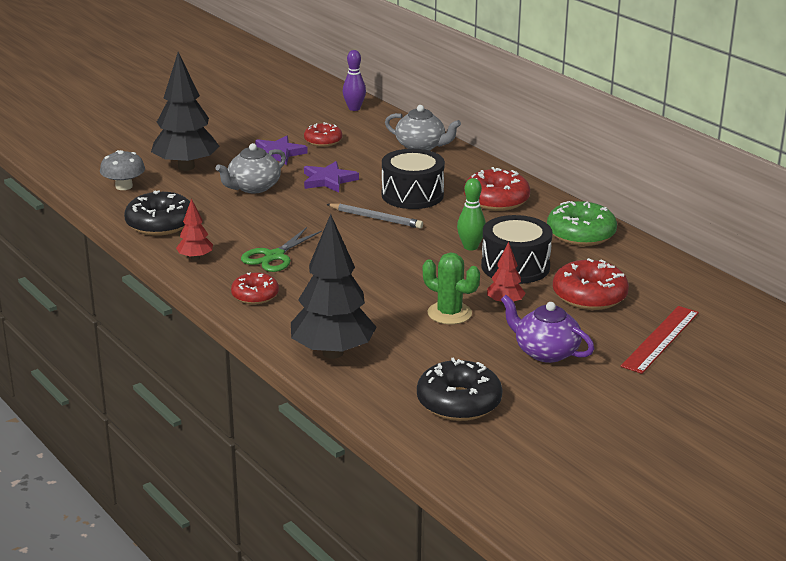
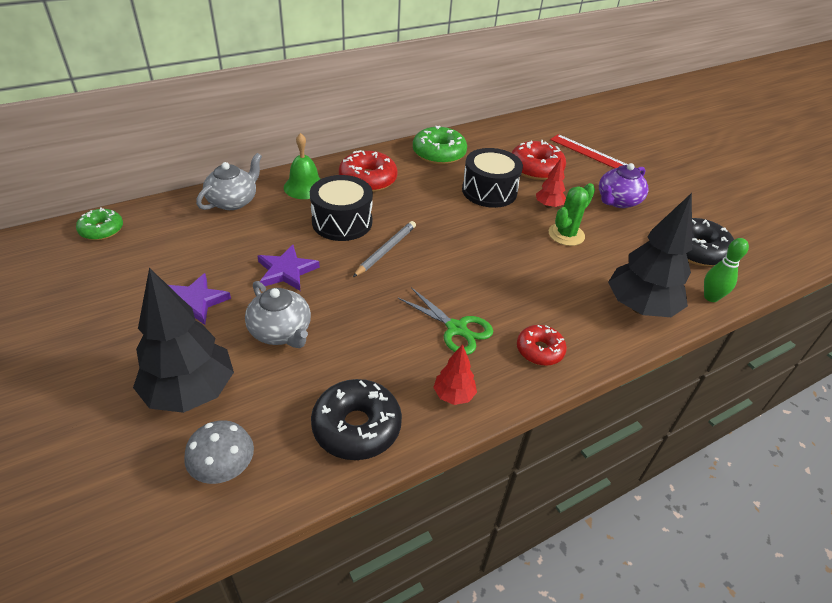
camera: 85 degrees left, 15 degrees up
red donut [304,122,342,147] -> none
purple bowling pin [343,50,366,111] -> green donut [76,207,123,240]
green bowling pin [457,178,486,250] -> green bowling pin moved to [704,238,749,302]
none -> green bell [284,133,320,199]

